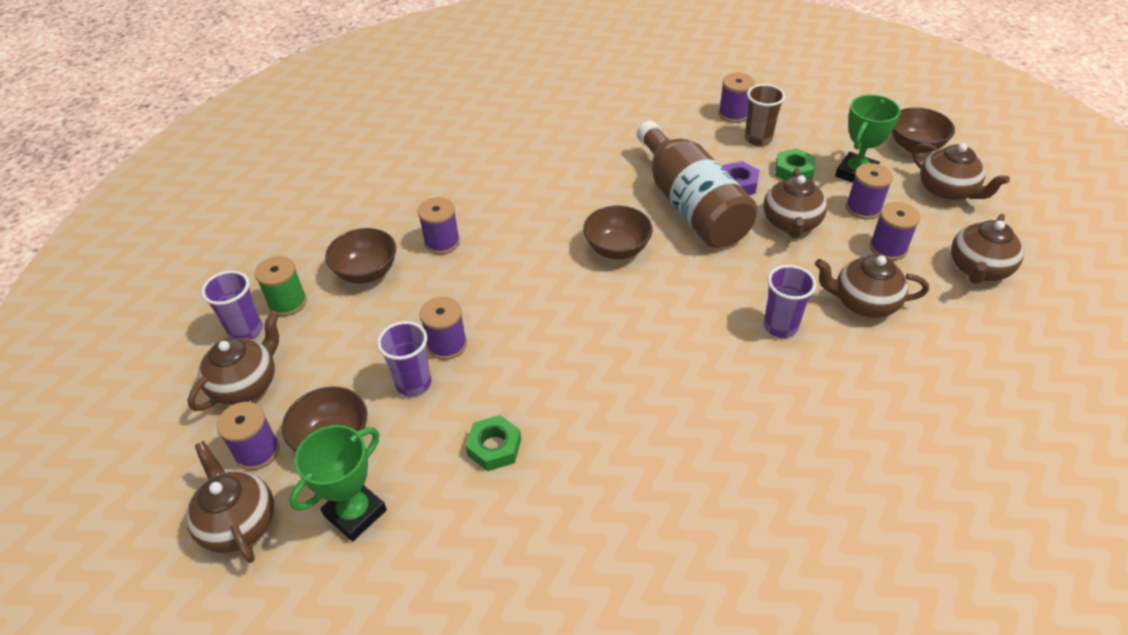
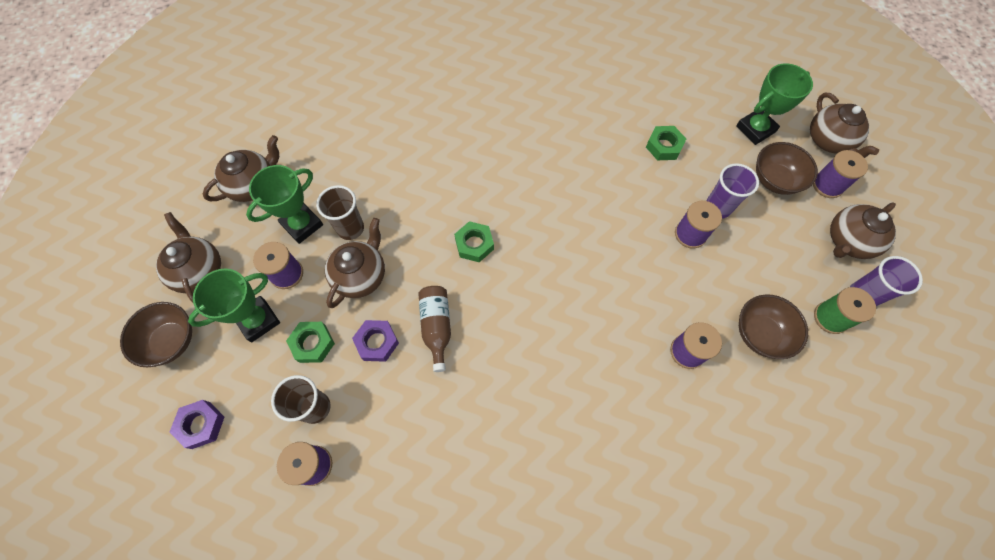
camera: 165 degrees left, 20 degrees up
brown bowl [583,206,653,259] -> none
brown bottle [637,121,757,248] -> brown bottle [418,286,451,372], size x0.48
purple cup [764,265,816,338] -> none
brown teapot [815,255,929,318] -> none
purple spool [869,202,920,261] -> green trophy [246,165,323,244]
none -> purple nut [170,400,224,449]
none -> brown cup [316,185,364,240]
none -> green nut [454,221,494,262]

